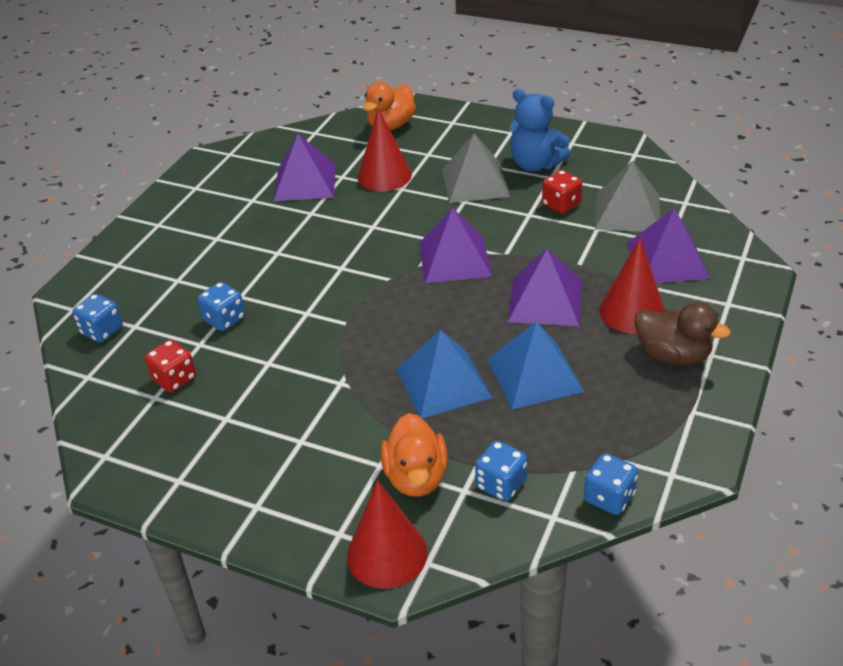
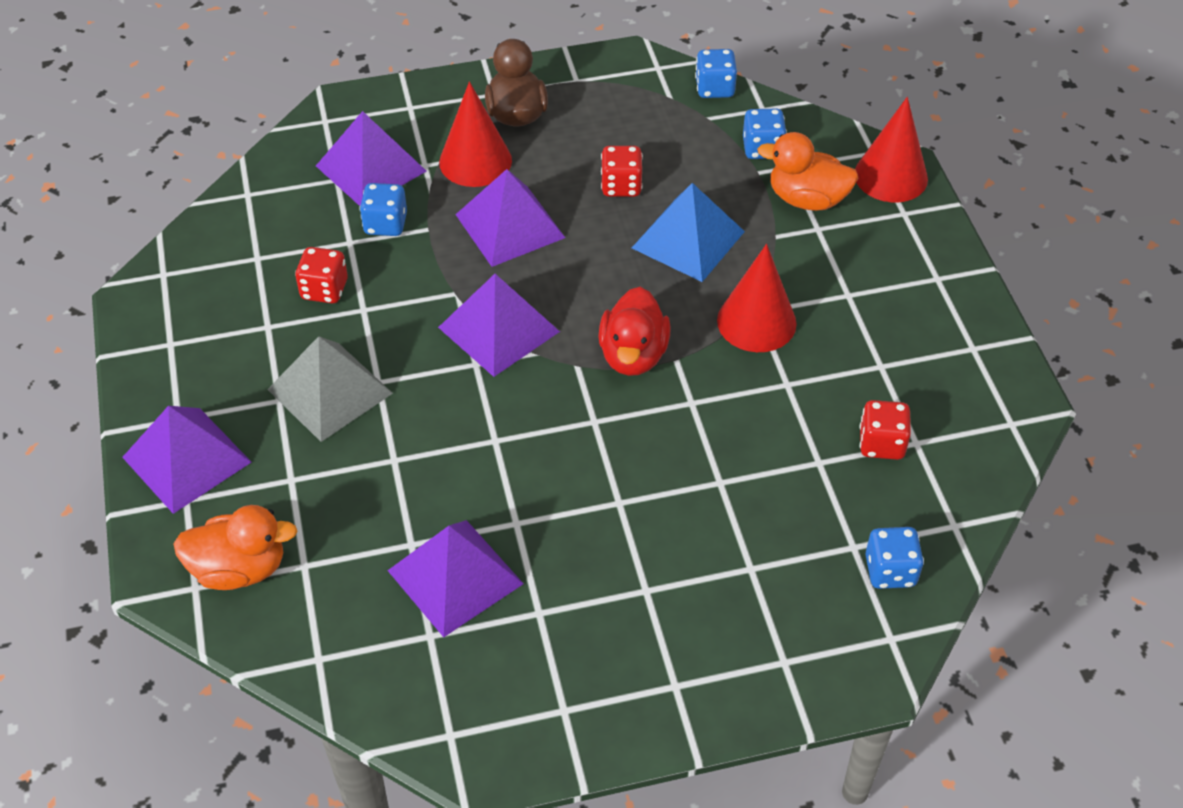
camera: 130 degrees left, 10 degrees up
blue dice [198,282,245,331] -> blue dice moved to [359,183,407,236]
red cone [358,108,412,191] -> red cone moved to [717,244,797,352]
orange duck [381,413,448,497] -> orange duck turned 120 degrees counterclockwise [757,132,858,211]
blue pyramid [488,322,584,409] -> red dice [601,146,643,197]
blue teddy bear [510,89,570,171] -> none
grey pyramid [595,161,660,232] -> none
none -> purple pyramid [122,406,251,514]
none -> red duck [598,287,671,376]

